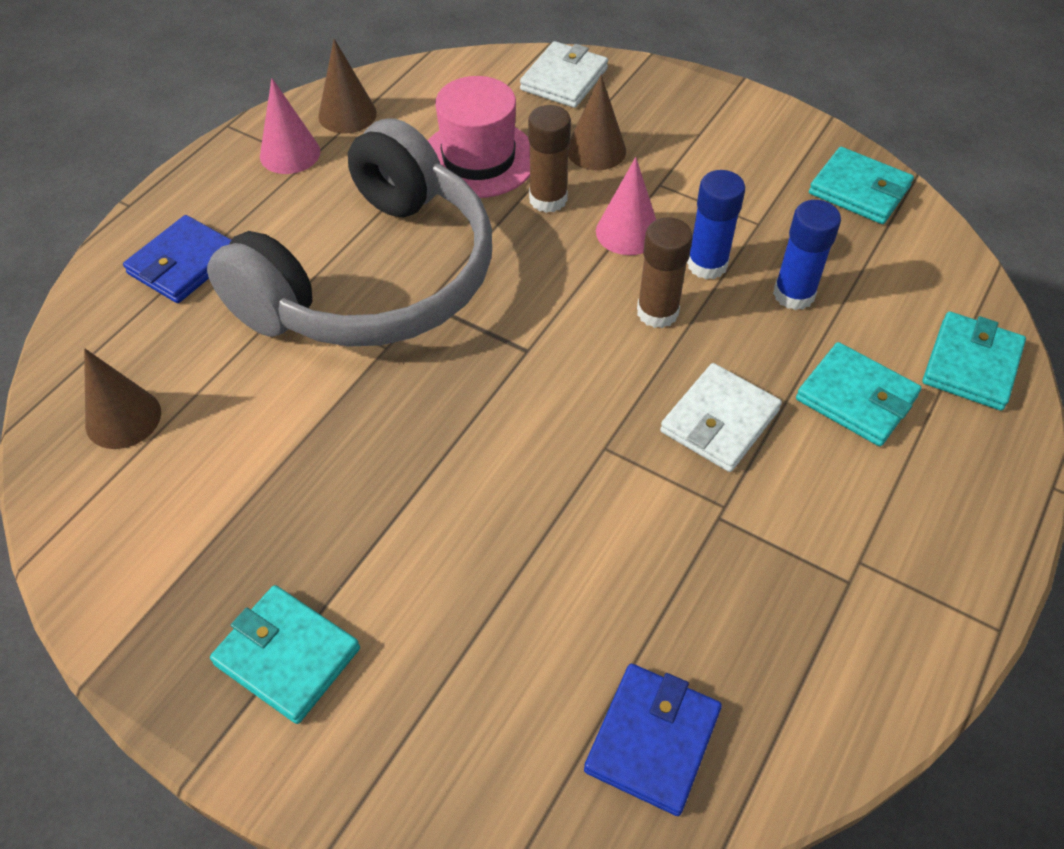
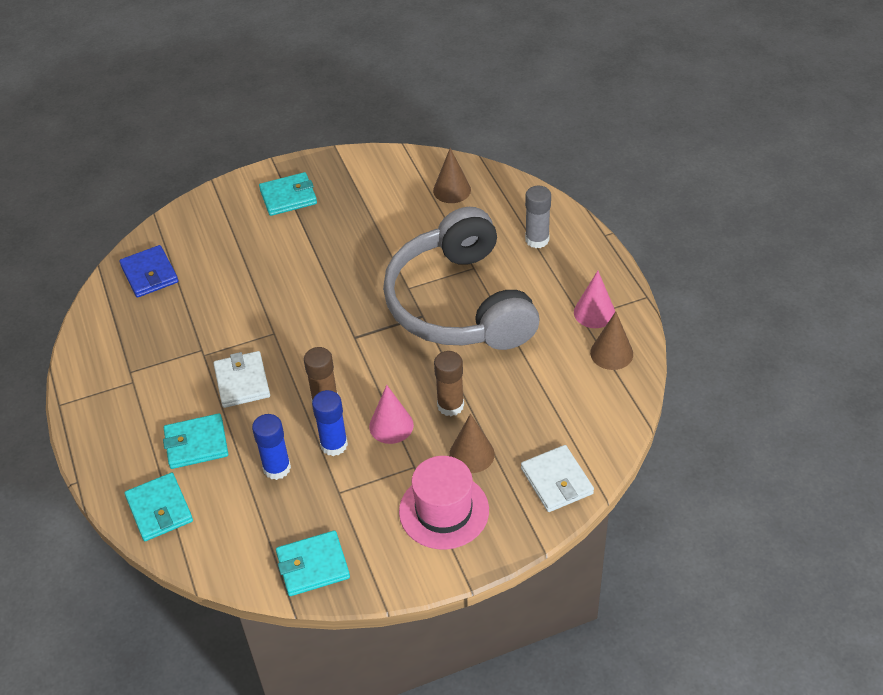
camera: 130 degrees right, 5 degrees down
blue wallet [123,215,231,303] -> grey glue stick [525,185,551,248]
pink hat [428,76,530,198] -> pink hat moved to [399,456,489,549]

